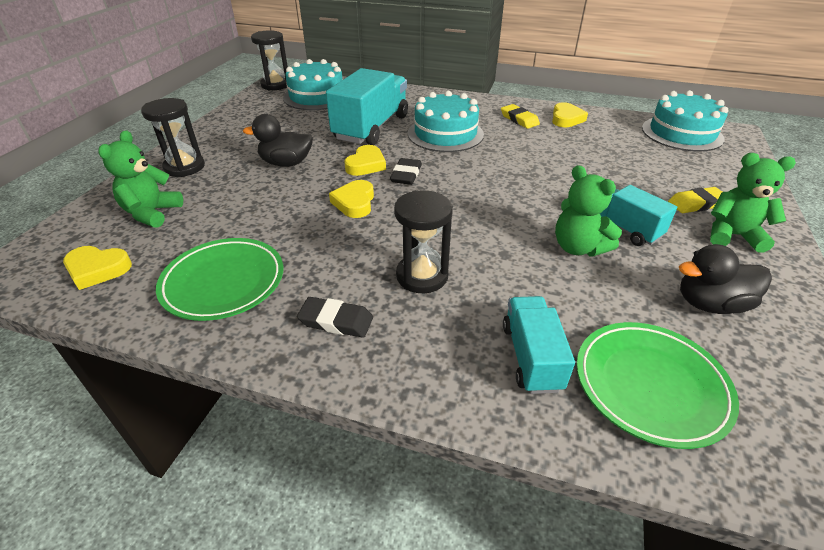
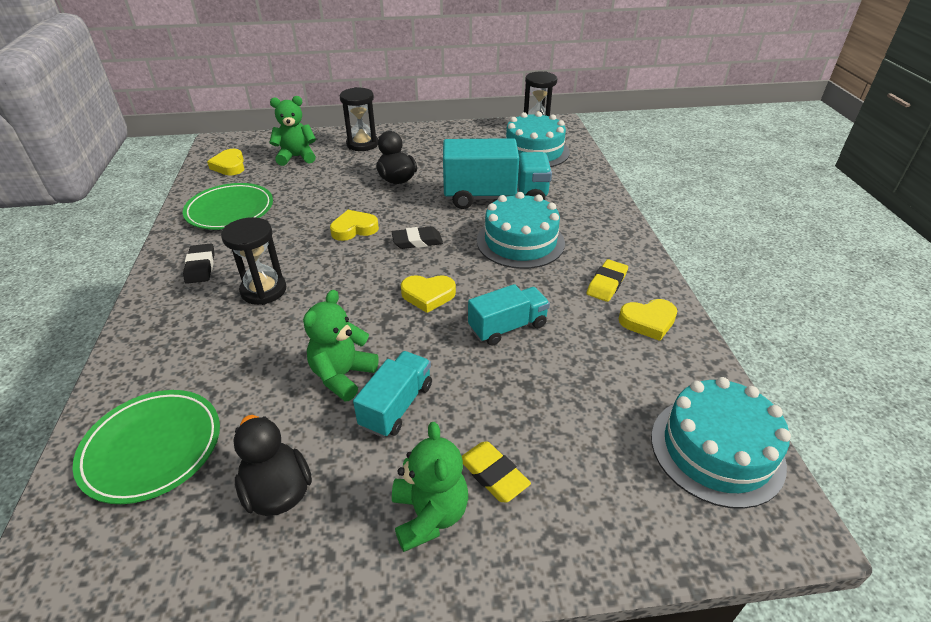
camera: 65 degrees right, 0 degrees up
yellow heart [344,145,386,176] -> yellow heart moved to [401,275,456,313]
turquoise truck [503,296,575,394] -> turquoise truck moved to [468,284,550,346]

